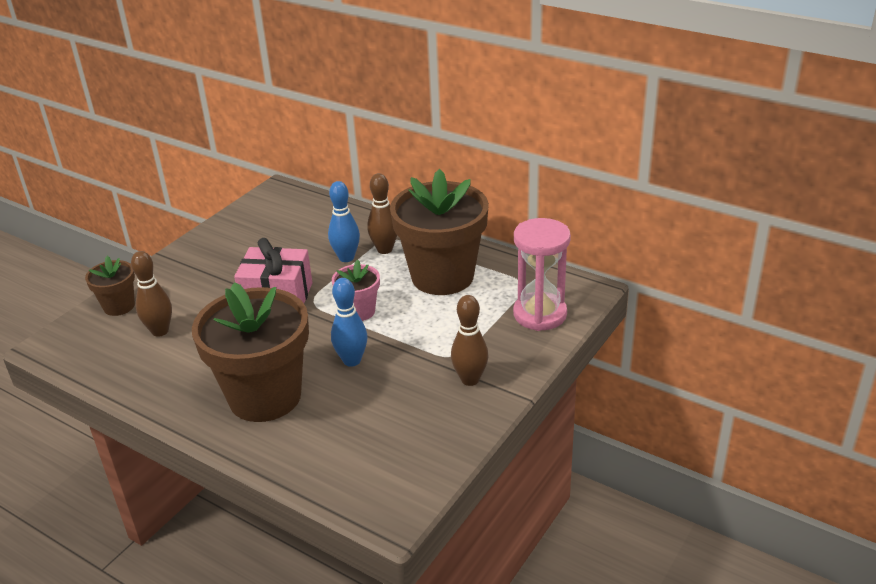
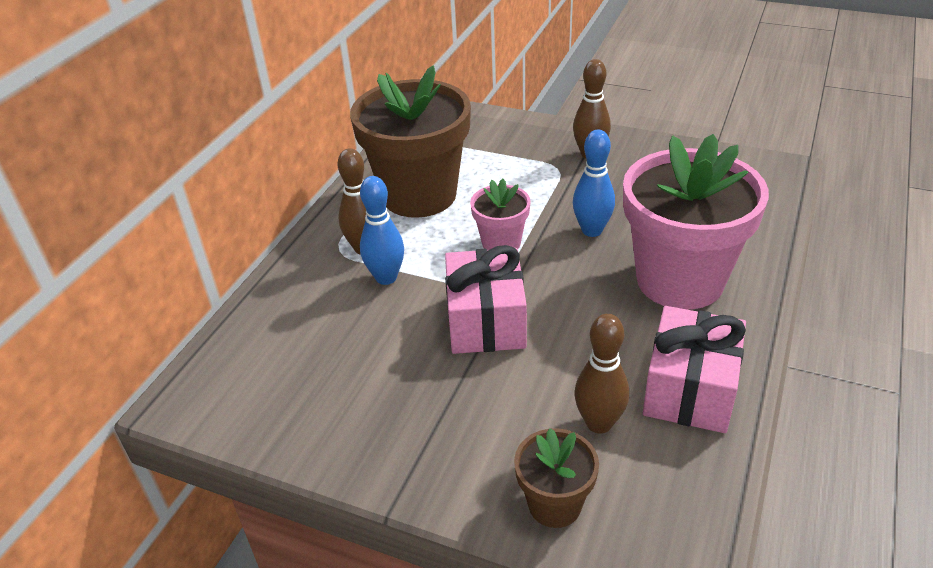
camera: 100 degrees left, 5 degrees up
brown flower pot [192,282,309,422] -> pink flower pot [623,134,769,310]
pink hourglass [513,218,571,331] -> none
none -> pink gift [643,306,746,433]

